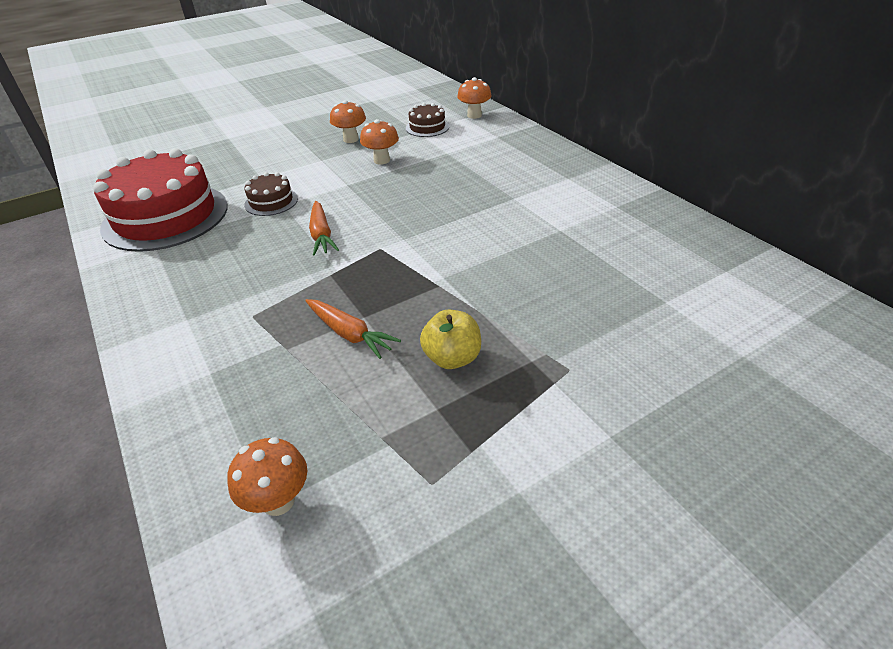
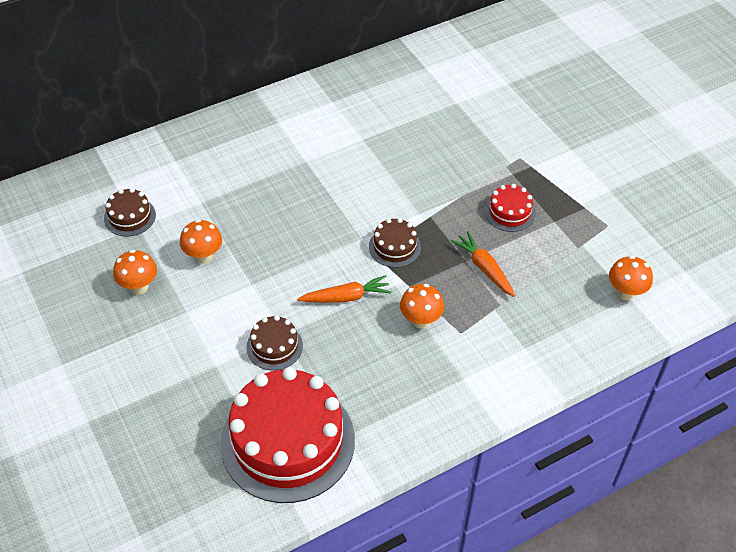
camera: 90 degrees left, 10 degrees up
orange carrot [305,299,401,359] -> orange carrot turned 75 degrees counterclockwise [451,231,515,297]
yellow apple [420,310,481,369] -> red cake [484,184,535,232]
orange mushroom [457,77,492,119] -> orange mushroom moved to [400,284,444,329]
none -> brown cake [369,218,421,268]

